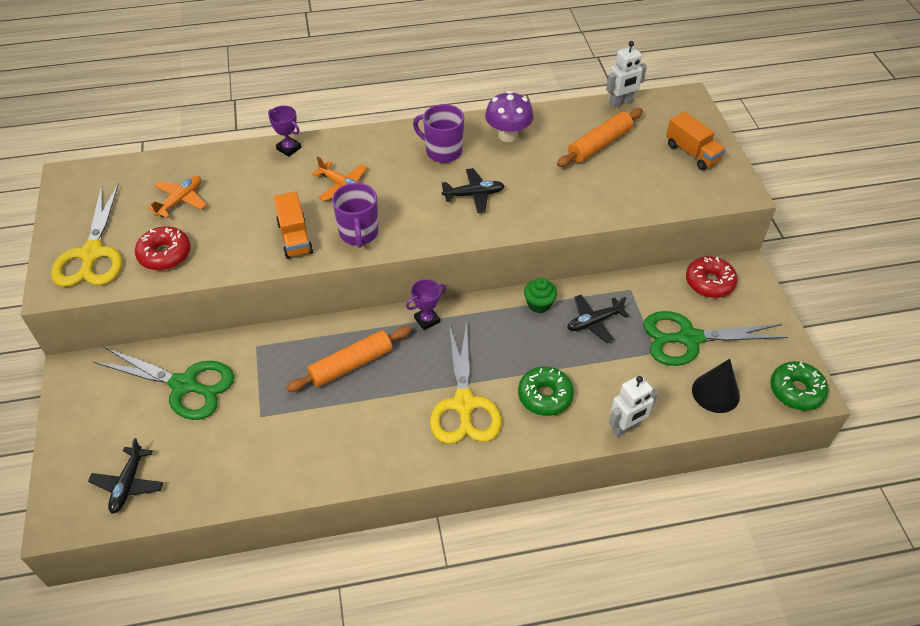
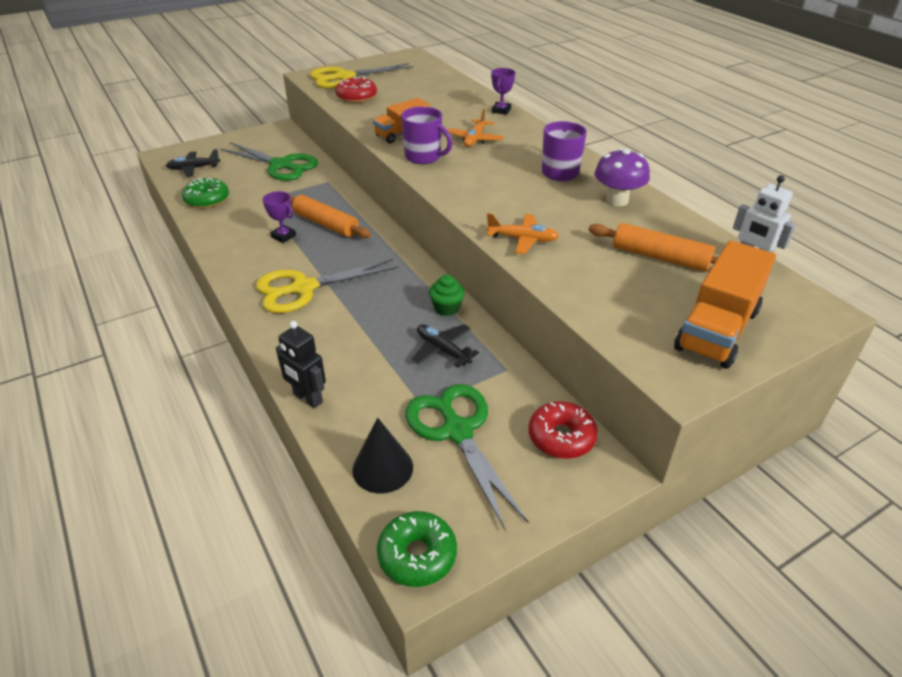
camera: 70 degrees right, 10 degrees down
green scissors [94,347,234,420] -> green scissors turned 60 degrees counterclockwise [220,142,318,181]
orange plane [148,176,207,218] -> orange plane moved to [486,213,559,254]
purple mug [332,183,378,248] -> purple mug turned 120 degrees counterclockwise [401,106,452,164]
purple trophy [406,279,446,330] -> purple trophy moved to [262,191,296,243]
black plane [441,168,505,213] -> none
green donut [518,366,574,416] -> green donut moved to [182,178,229,209]
white robot [609,375,658,437] -> black robot [276,321,326,408]
orange truck [666,111,726,170] -> orange truck [674,240,776,369], size x1.55

